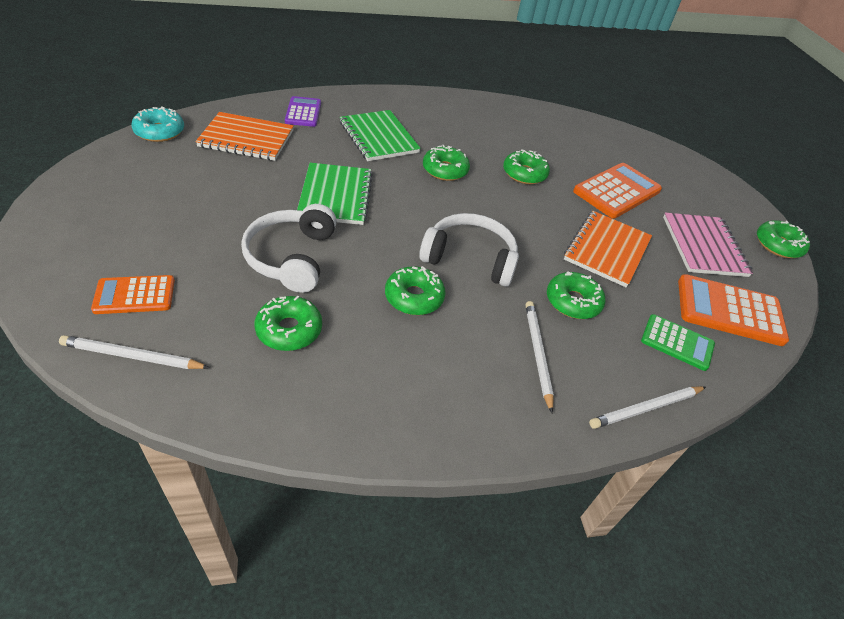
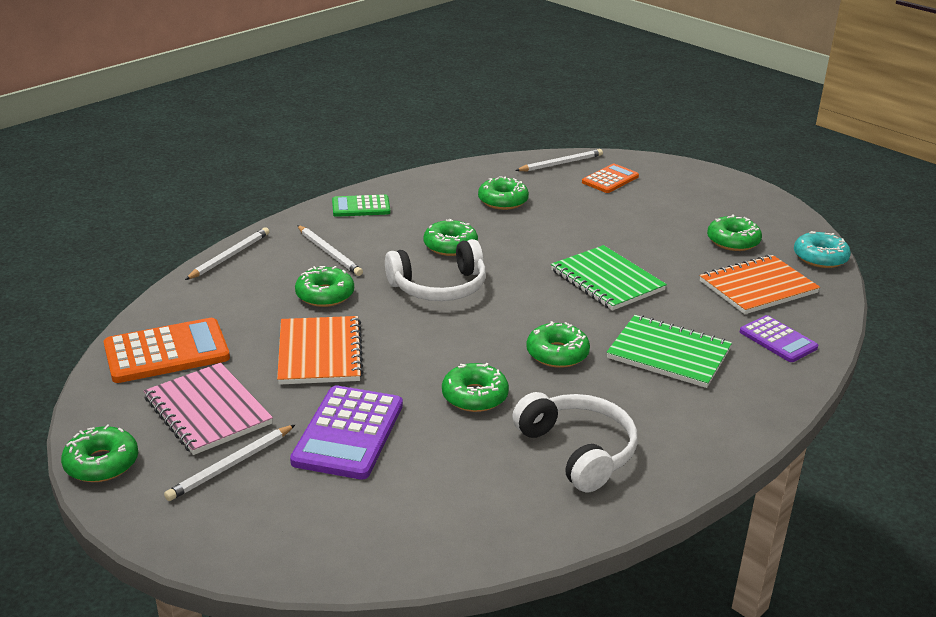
camera: 150 degrees right, 15 degrees down
white headphones [241,204,337,293] -> white headphones moved to [512,392,638,492]
orange calculator [573,163,662,218] -> purple calculator [290,385,403,480]
green calculator [641,314,715,371] -> green calculator moved to [332,194,390,217]
none -> white pencil [164,425,295,501]
none -> green donut [707,215,762,251]

